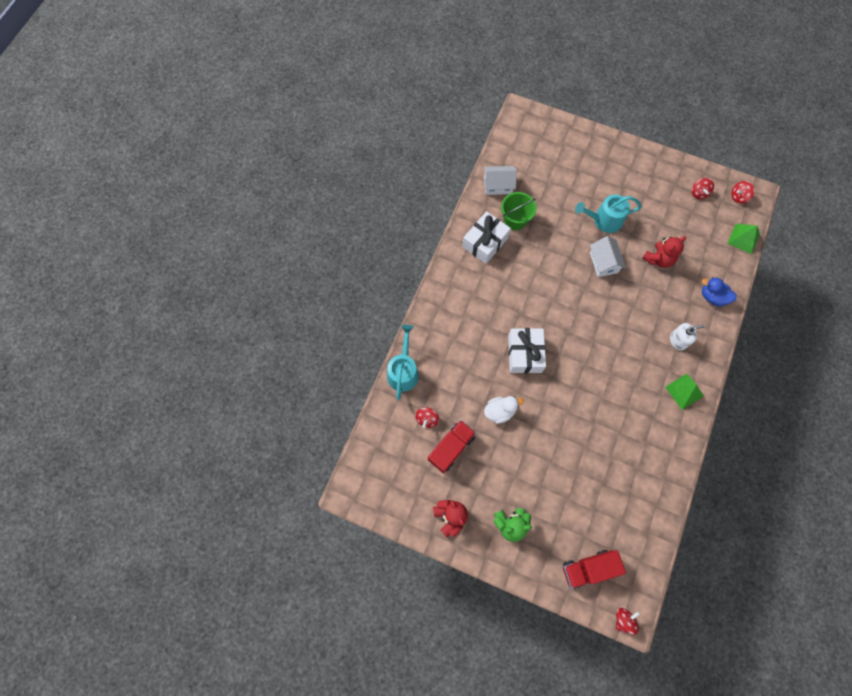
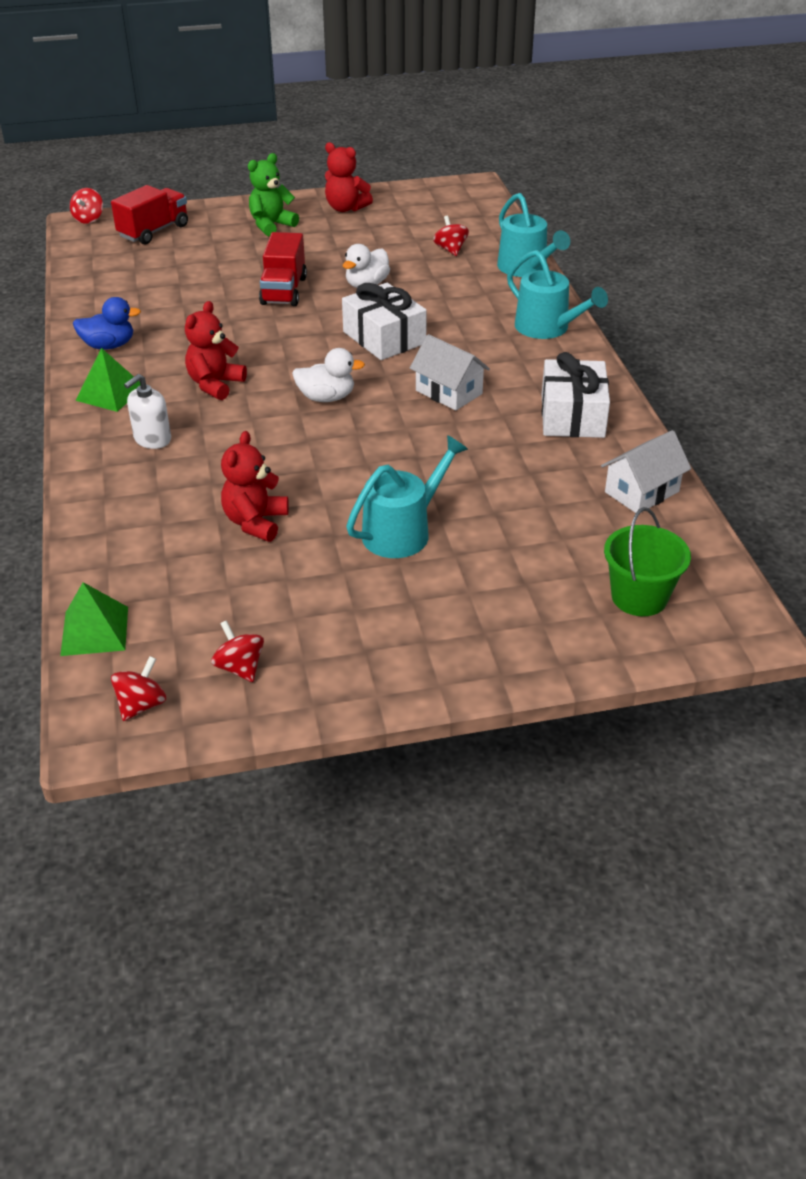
camera: 145 degrees right, 30 degrees down
red truck [428,420,476,473] -> red truck moved to [259,232,307,306]
green bucket [501,192,537,230] -> green bucket moved to [604,507,691,616]
white house [590,236,626,277] -> white house moved to [410,334,490,411]
blue duck [702,277,737,307] -> blue duck moved to [73,297,141,350]
none -> red teddy bear [185,301,247,400]
none -> white duck [292,348,365,402]
none -> turquoise watering can [507,250,608,339]

